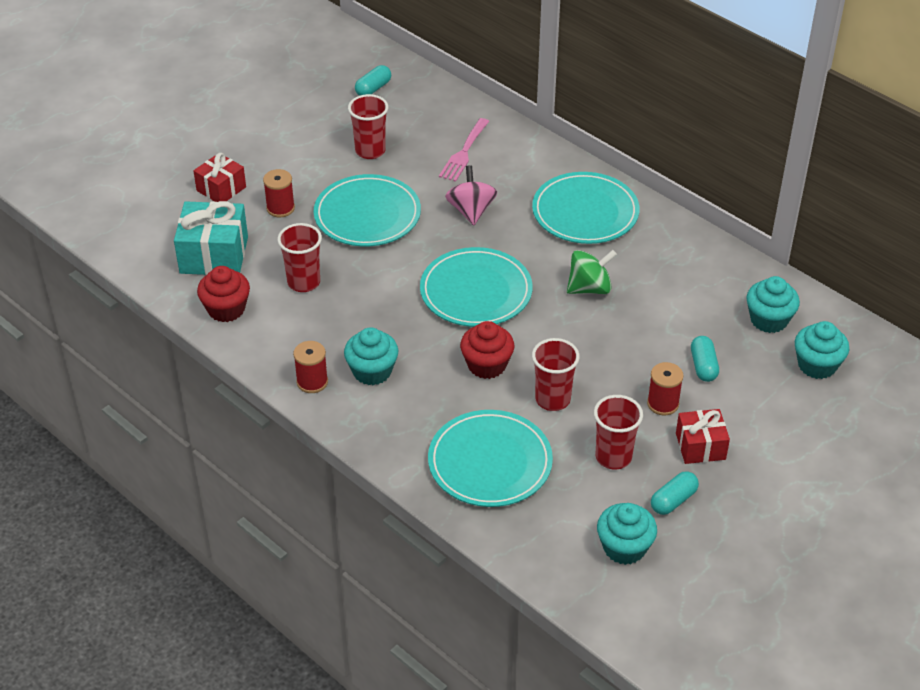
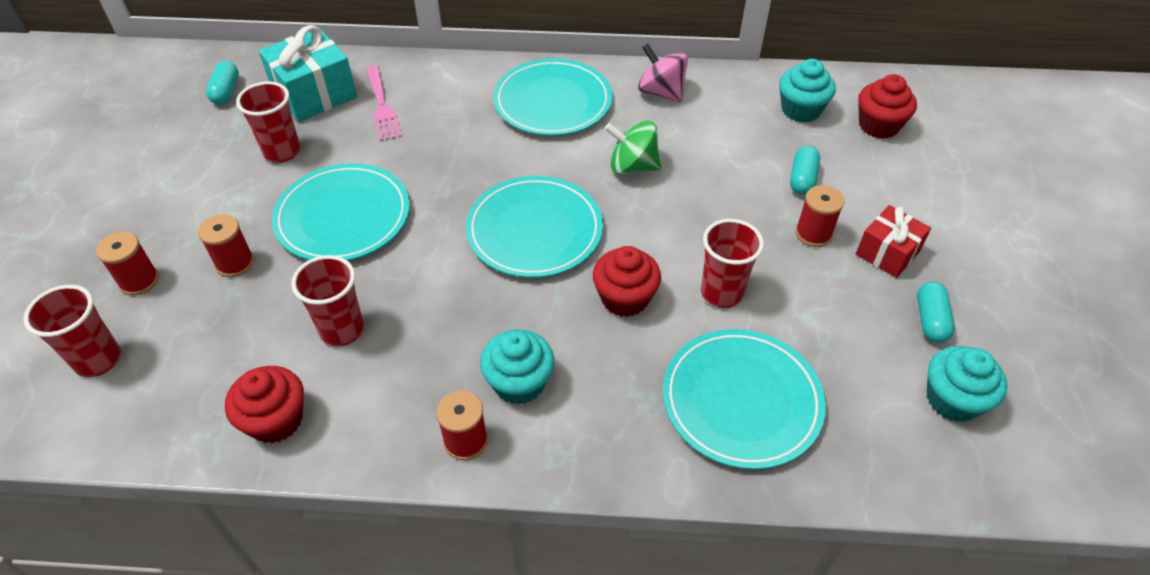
camera: 40 degrees left, 5 degrees up
turquoise gift [174,201,248,275] -> turquoise gift moved to [259,25,357,122]
red gift [193,153,246,202] -> red spool [96,232,159,295]
pink spinning top [445,165,497,225] -> pink spinning top moved to [638,43,688,102]
green spinning top [567,250,617,294] -> green spinning top turned 105 degrees counterclockwise [605,121,661,174]
red cup [594,395,643,470] -> red cup moved to [24,285,121,377]
turquoise capsule [691,336,719,382] -> turquoise capsule turned 60 degrees clockwise [790,146,820,195]
turquoise cupcake [795,321,849,379] -> red cupcake [858,74,917,139]

